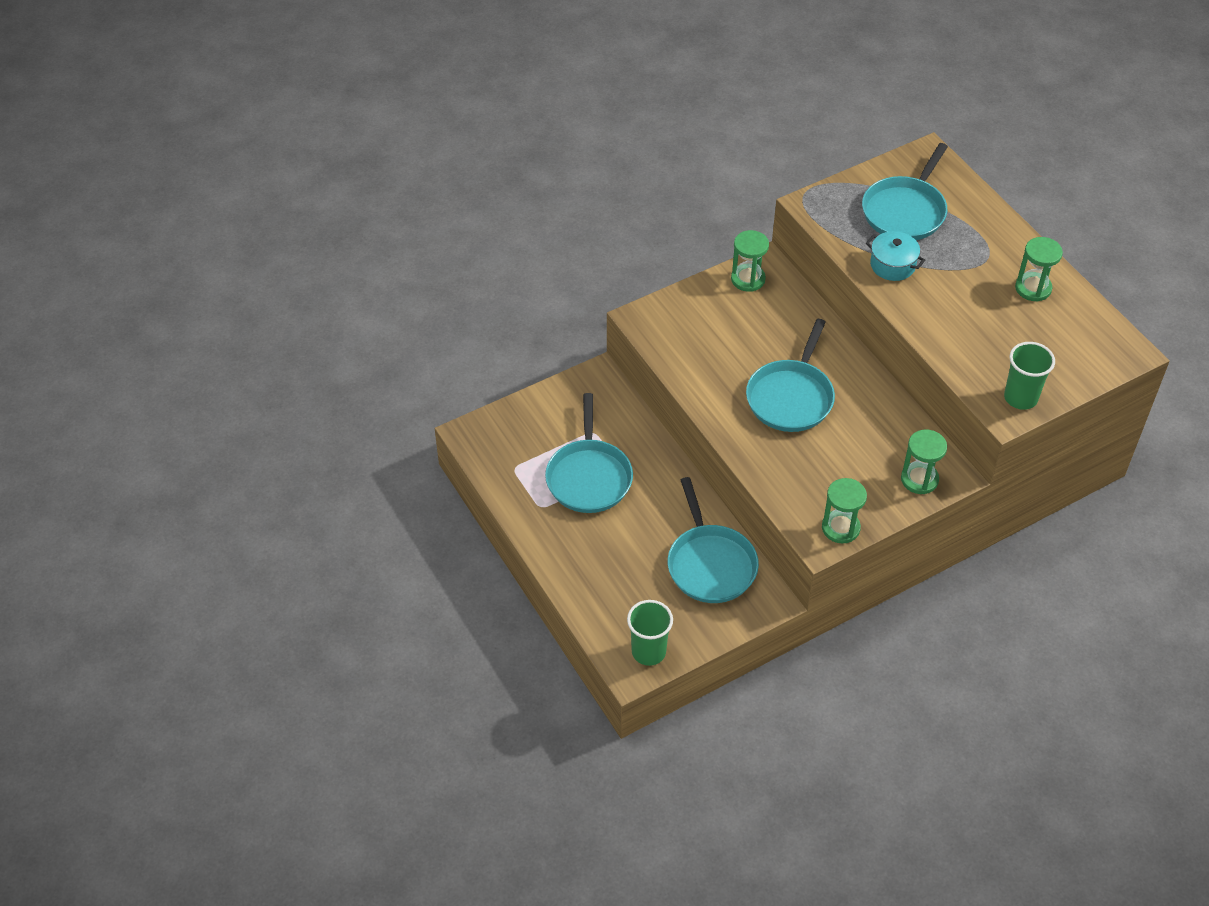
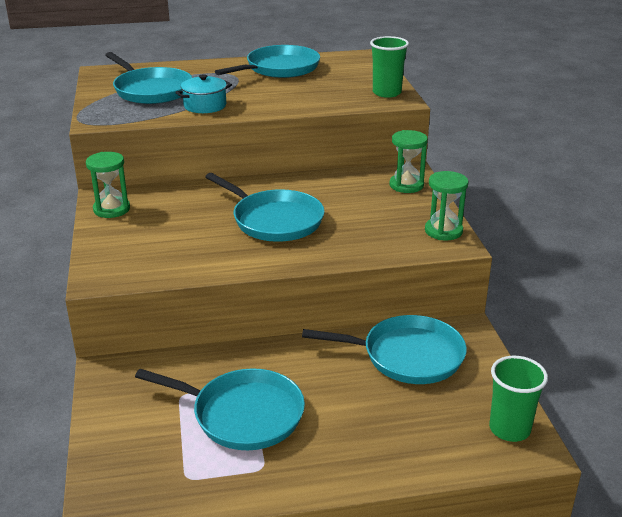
camera: 70 degrees left, 20 degrees down
green hourglass [1015,237,1063,302] -> turquoise pan [215,45,320,78]

